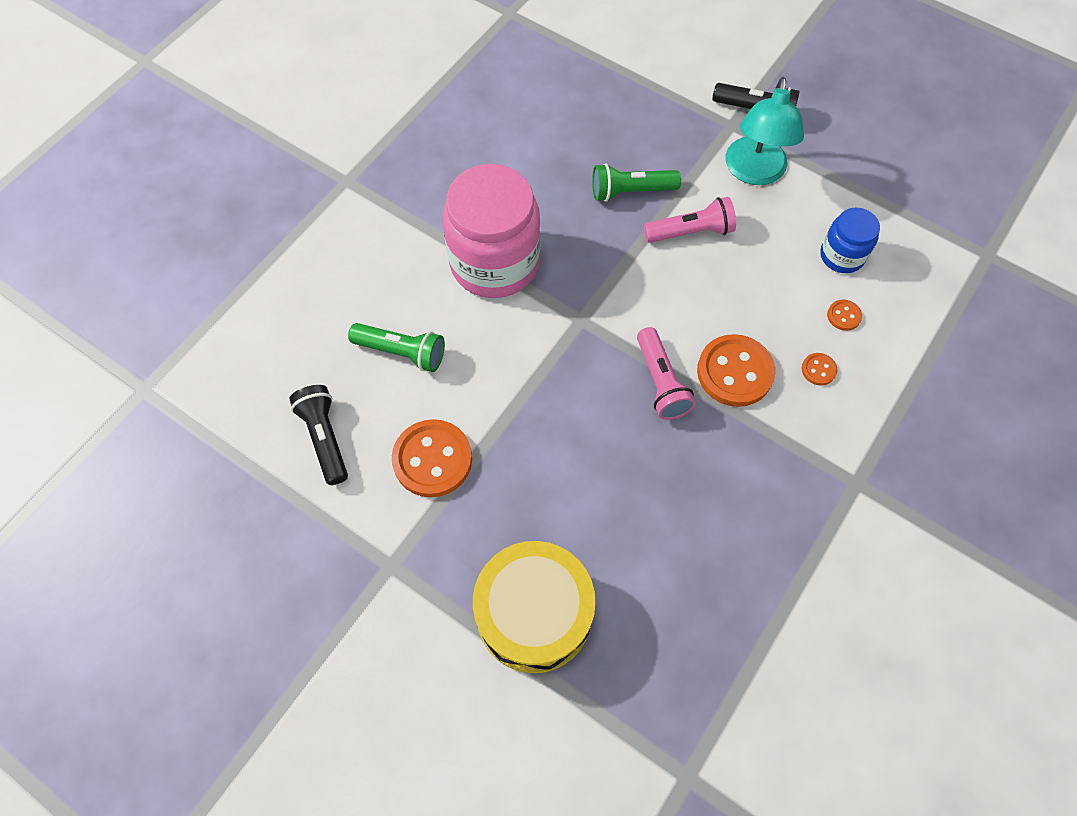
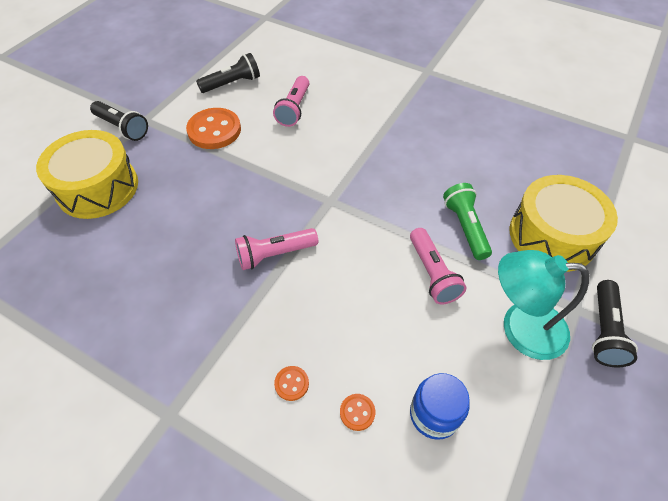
camera: 85 degrees right, 10 degrees down
green flashlight [348,323,445,372] -> pink flashlight [273,76,309,127]
pink jar [442,164,540,298] -> none
orange button [697,334,775,407] -> none
none -> black flashlight [90,101,148,141]
none -> yellow drum [509,175,618,272]

